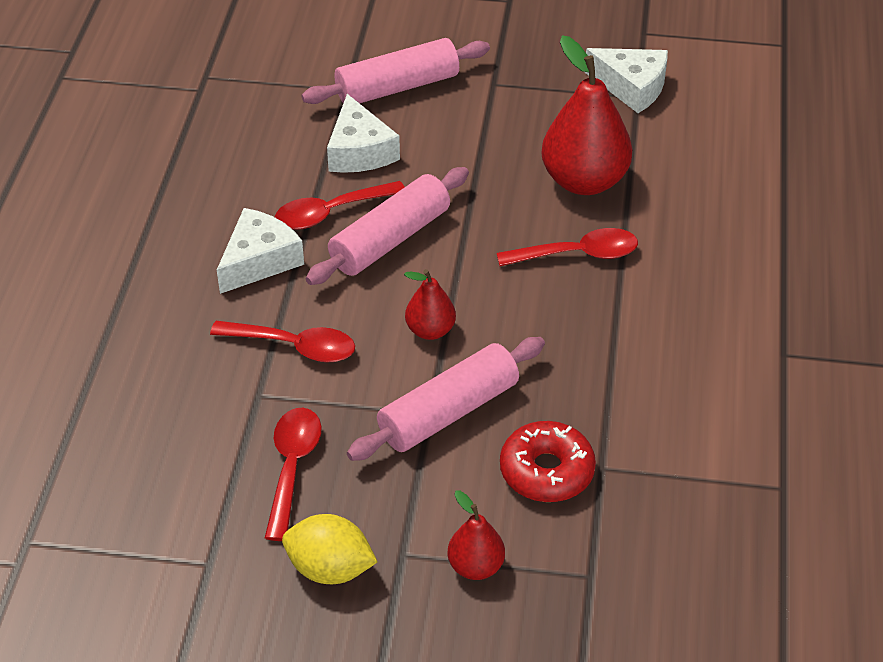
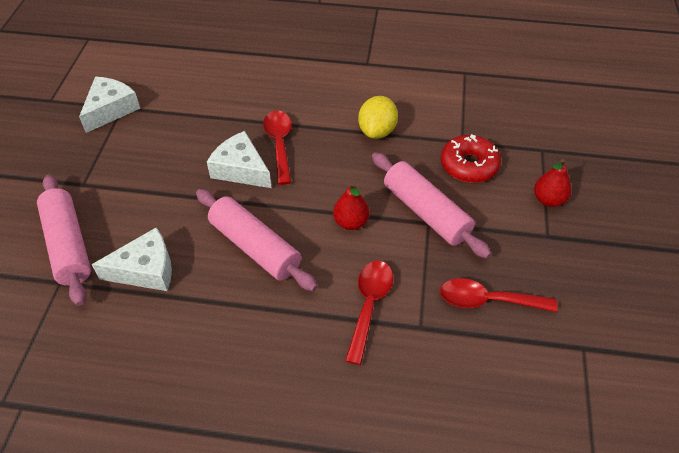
camera: 90 degrees left, 5 degrees up
white cheese [217,208,304,294] -> white cheese moved to [207,131,271,188]
red spoon [275,181,405,230] -> none
yellow lemon [282,514,377,584] -> yellow lemon moved to [358,96,398,139]
red pear [541,35,632,195] -> none

